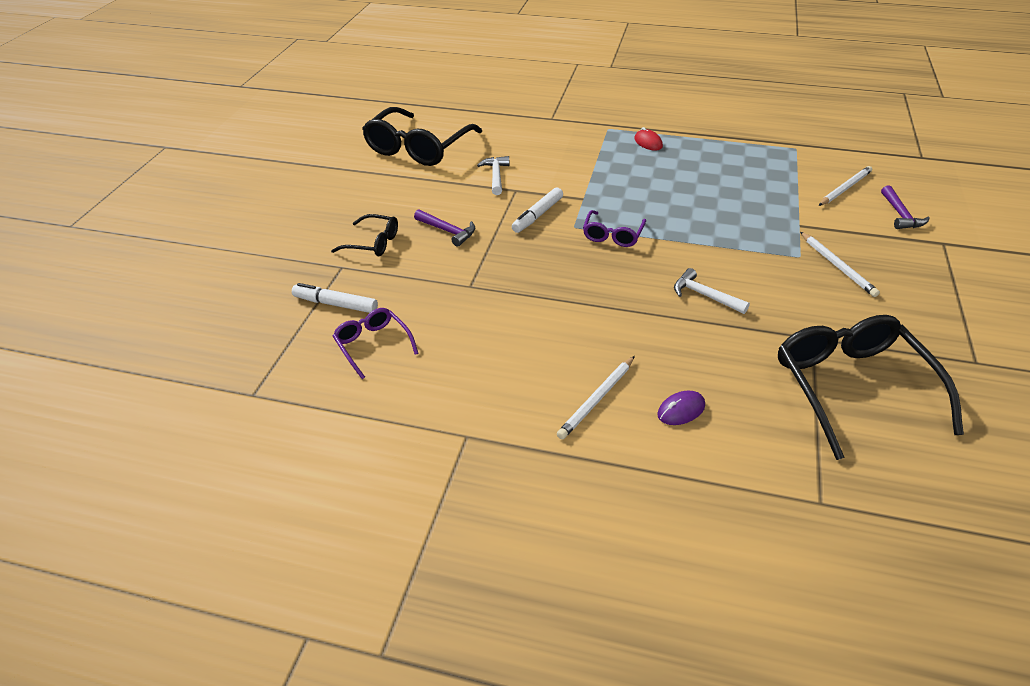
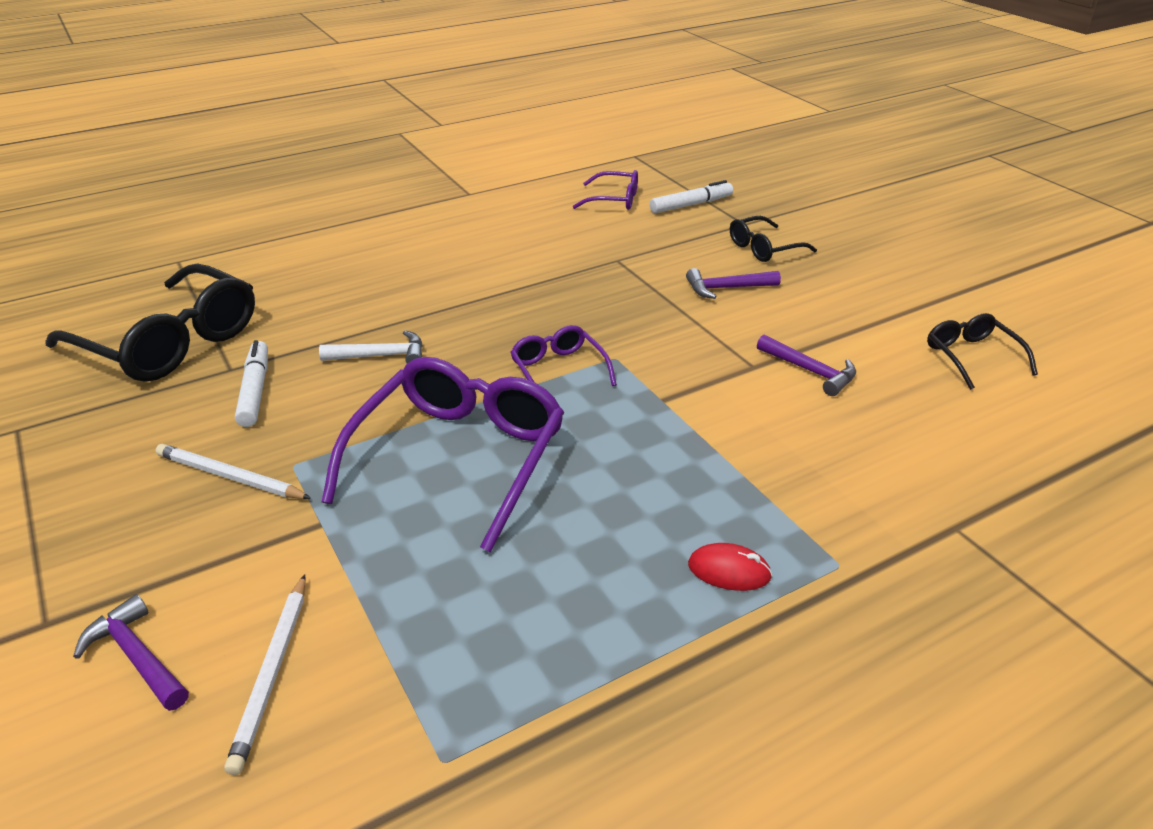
camera: 135 degrees right, 5 degrees down
black glasses [362,107,482,166] -> black glasses [927,313,1038,390], size x0.51
white hammer [477,156,510,195] -> purple hammer [757,335,856,396]
white marker [512,187,563,233] -> white marker moved to [235,340,268,427]
white pencil [557,356,635,439] -> none
purple mouse [657,391,705,425] -> none
none -> purple glasses [322,357,564,552]

